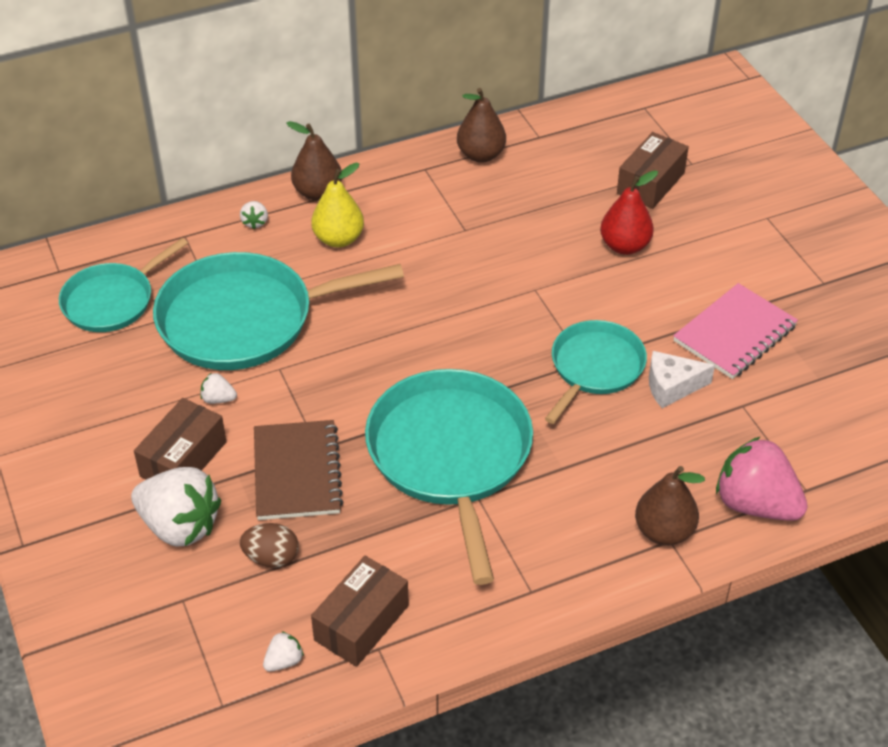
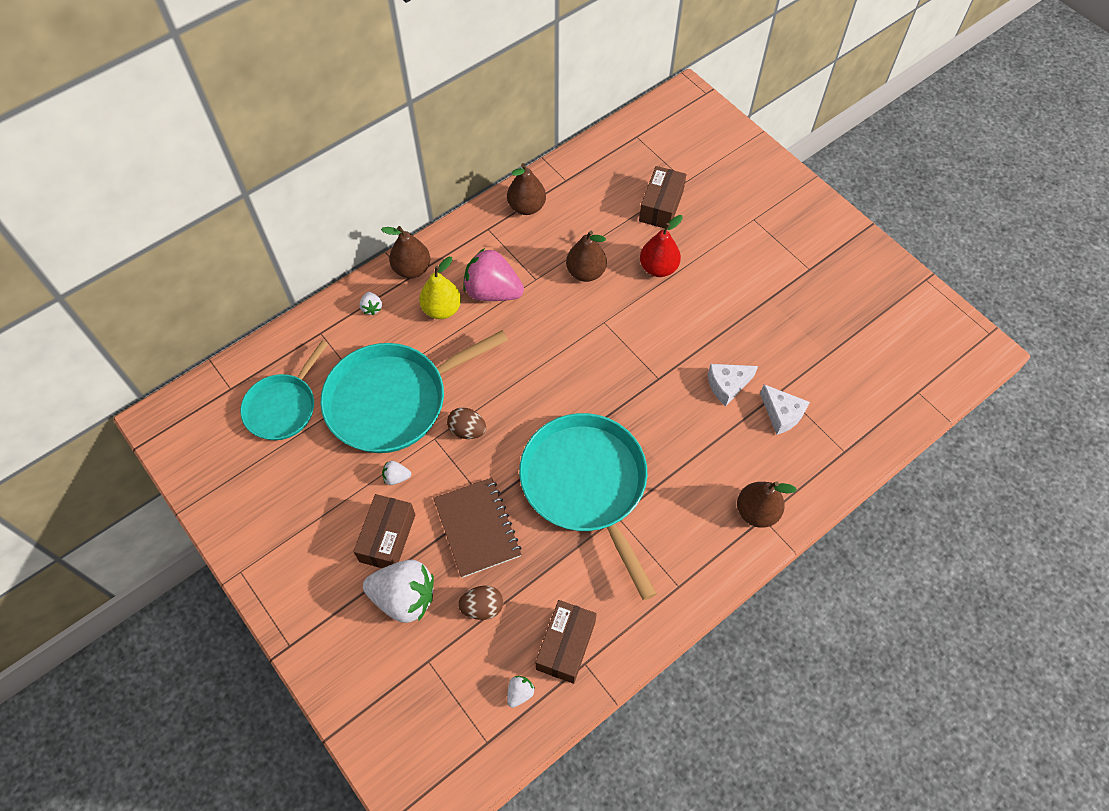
camera: 15 degrees left, 15 degrees up
turquoise pan [545,320,647,424] -> none
pink notebook [673,283,798,379] -> none
pink strawberry [716,437,808,521] -> pink strawberry moved to [463,248,524,301]
none -> brown egg [447,407,486,439]
none -> brown pear [566,231,607,282]
none -> white cheese [760,384,810,435]

